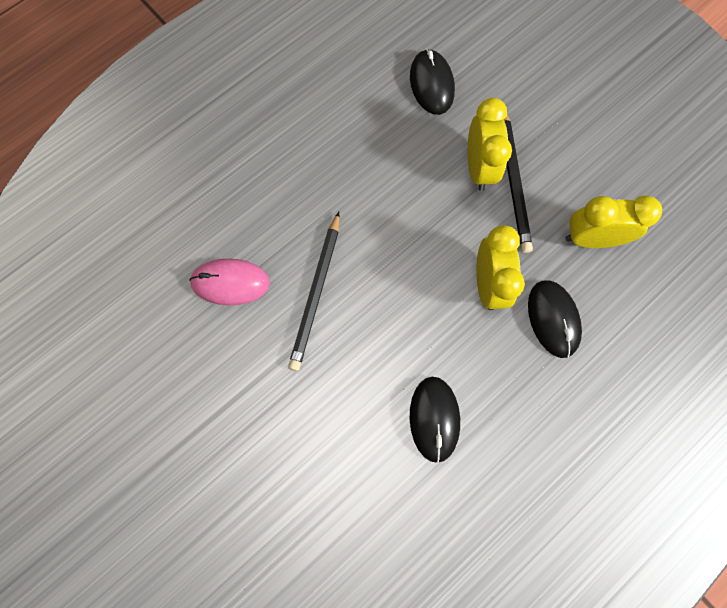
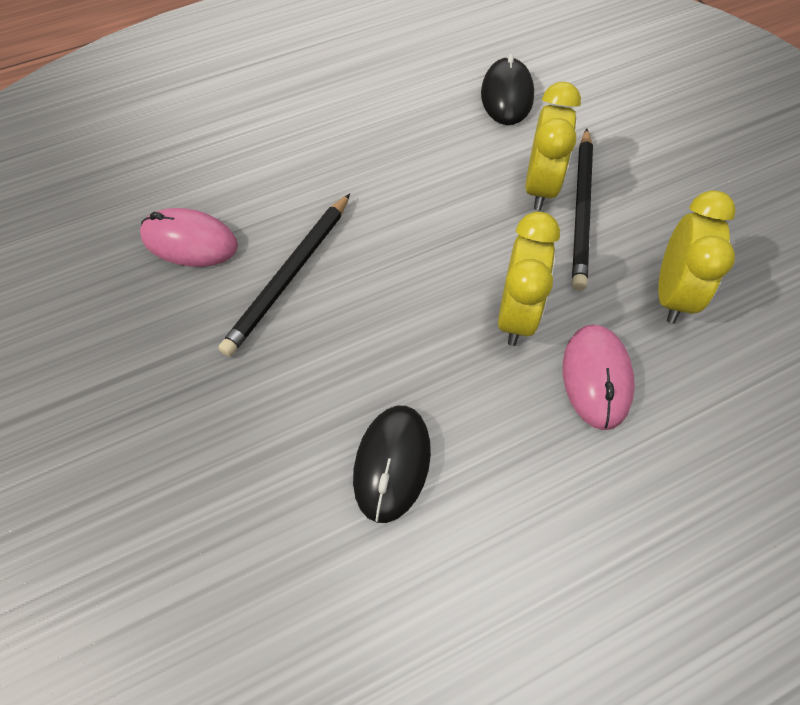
camera: 15 degrees right, 15 degrees down
black mouse [528,280,582,358] -> pink mouse [563,324,635,430]
yellow clock [565,196,662,248] -> yellow clock turned 90 degrees clockwise [658,190,736,324]

